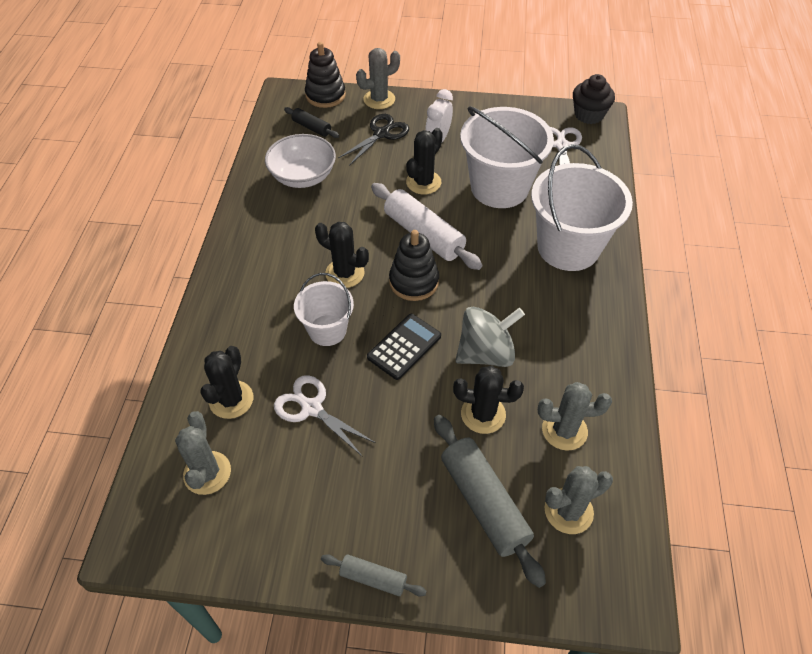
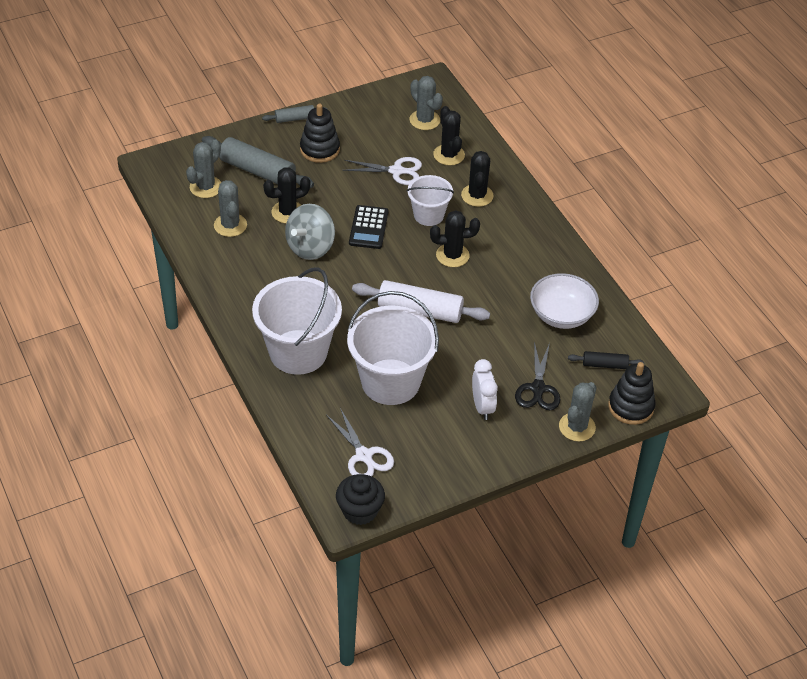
camera: 145 degrees right, 5 degrees down
black stacking toy [389,230,439,301] -> black stacking toy moved to [300,104,340,163]
black cactus [406,128,443,194] -> black cactus moved to [461,151,494,207]
grey cactus [538,382,612,451] -> grey cactus turned 75 degrees counterclockwise [214,180,247,237]

